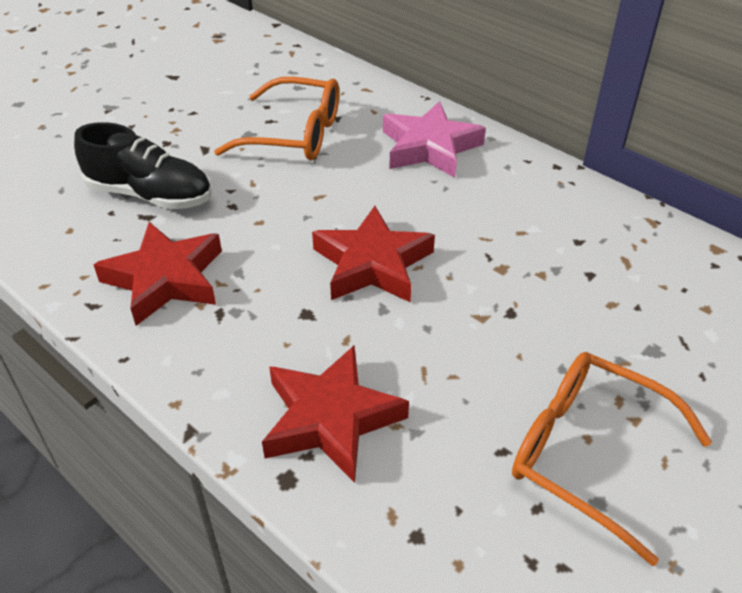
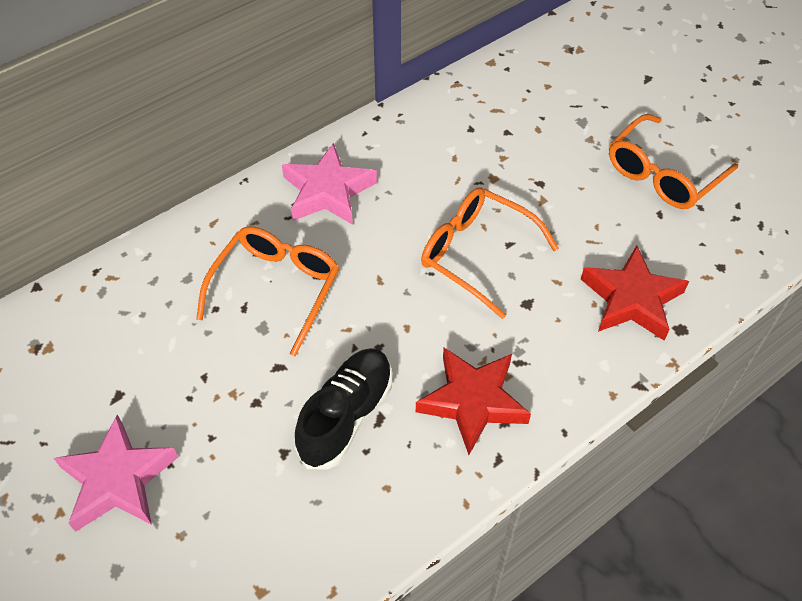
camera: 80 degrees left, 10 degrees up
red star [312,206,435,302] -> orange glasses [421,187,559,319]
none -> pink star [54,415,178,532]

